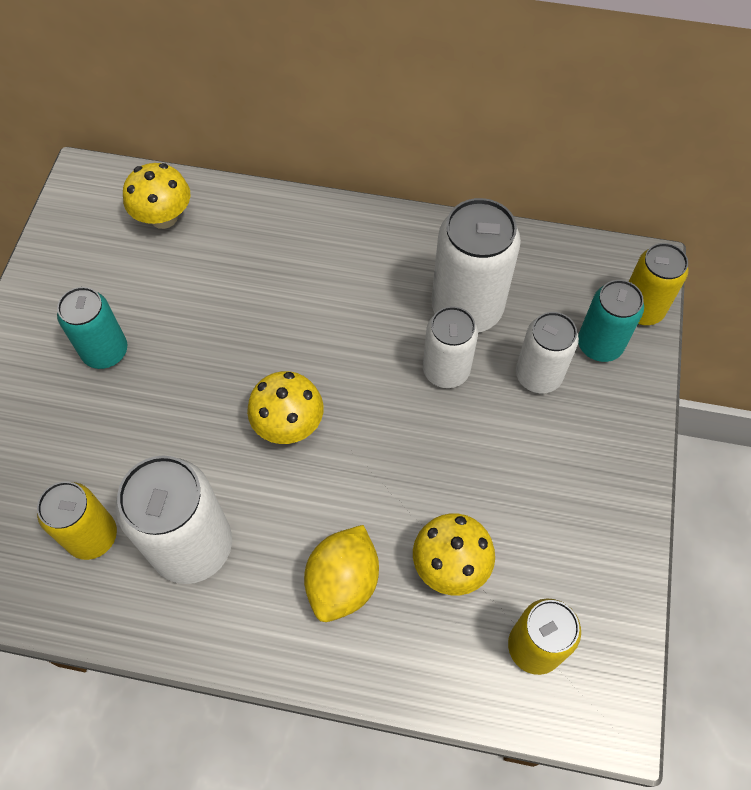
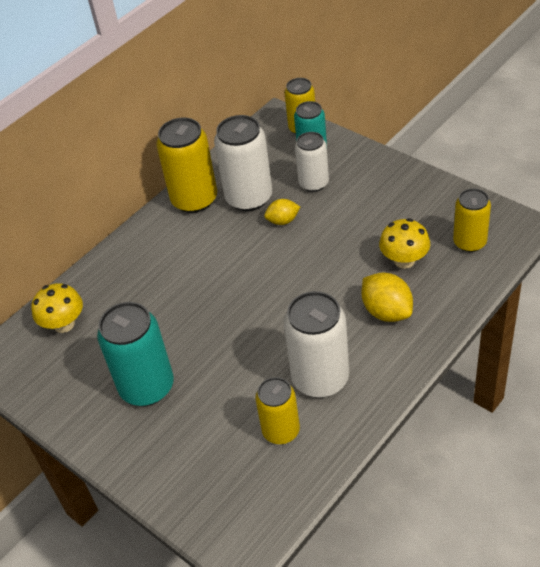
camera: 55 degrees left, 15 degrees down
turquoise can [57,287,127,369] -> turquoise can [97,302,174,406], size x1.57
yellow mushroom [247,371,324,444] -> none
white can [423,306,478,388] -> yellow lemon [264,199,300,225]
none -> yellow can [156,117,217,213]

